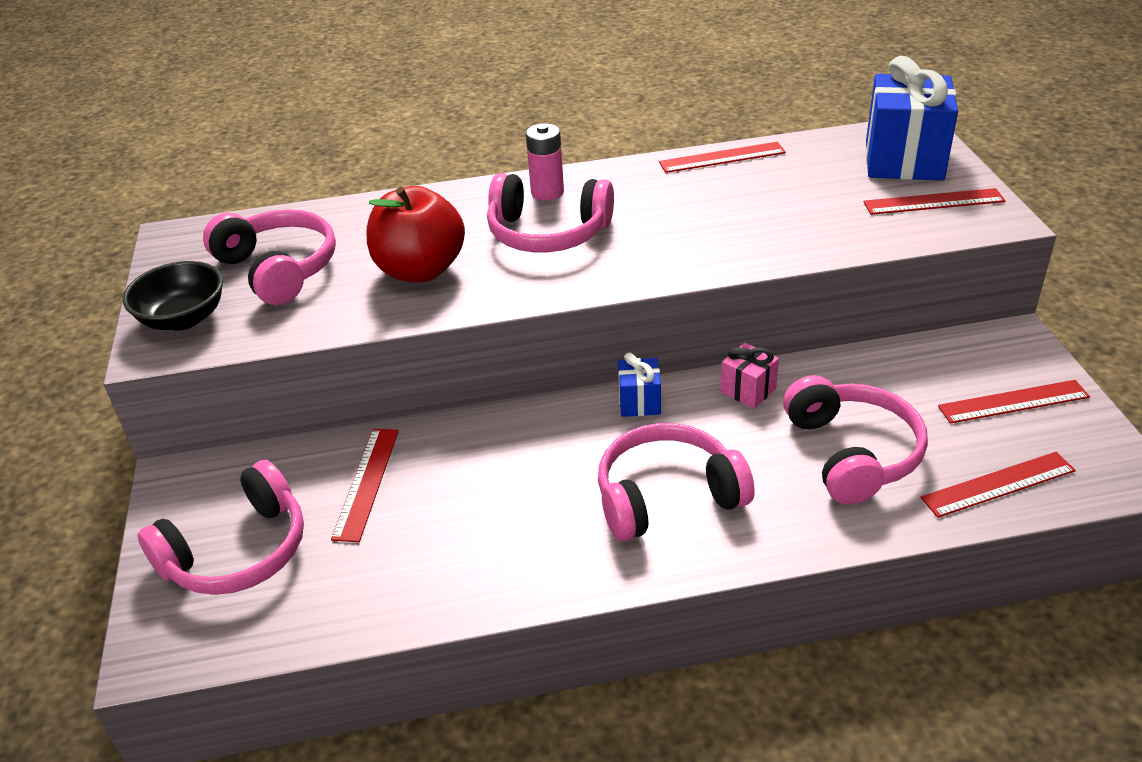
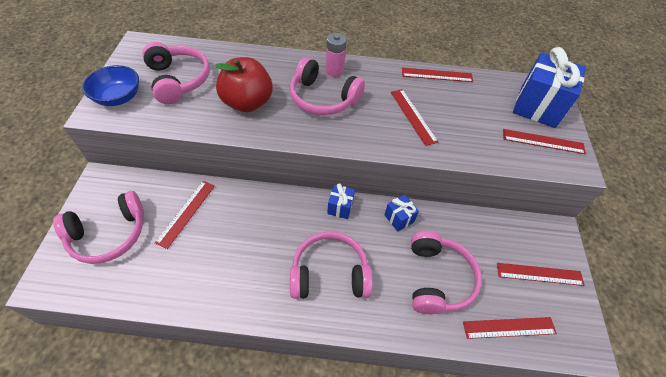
camera: 10 degrees right, 15 degrees up
black bowl [123,261,223,331] -> blue bowl [82,65,139,106]
pink gift [720,343,779,408] -> blue gift [384,195,419,232]
none -> red ruler [391,89,438,146]

